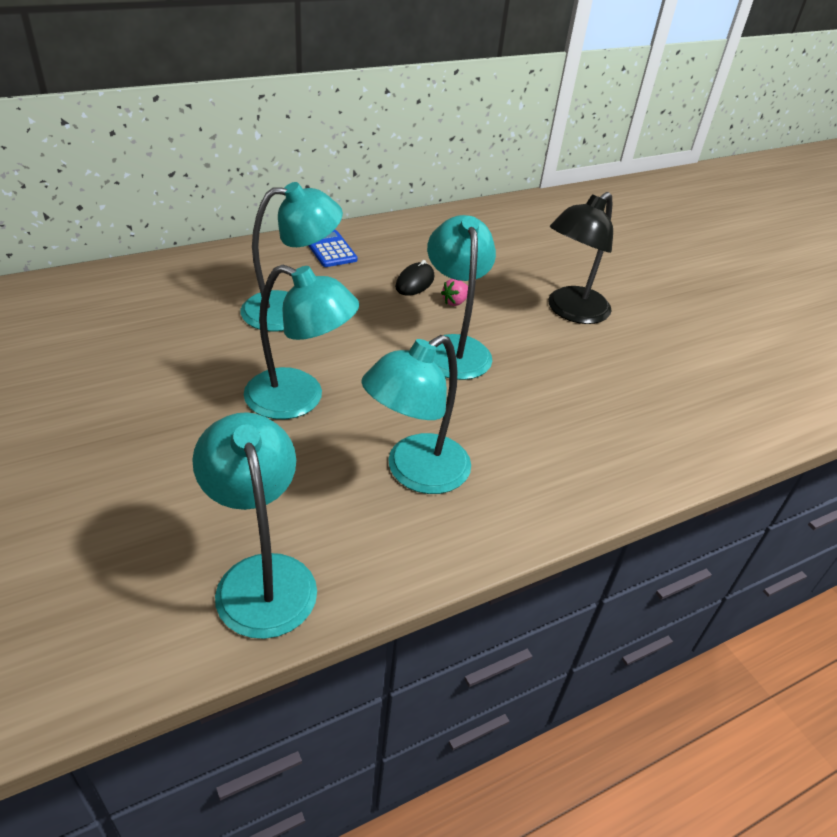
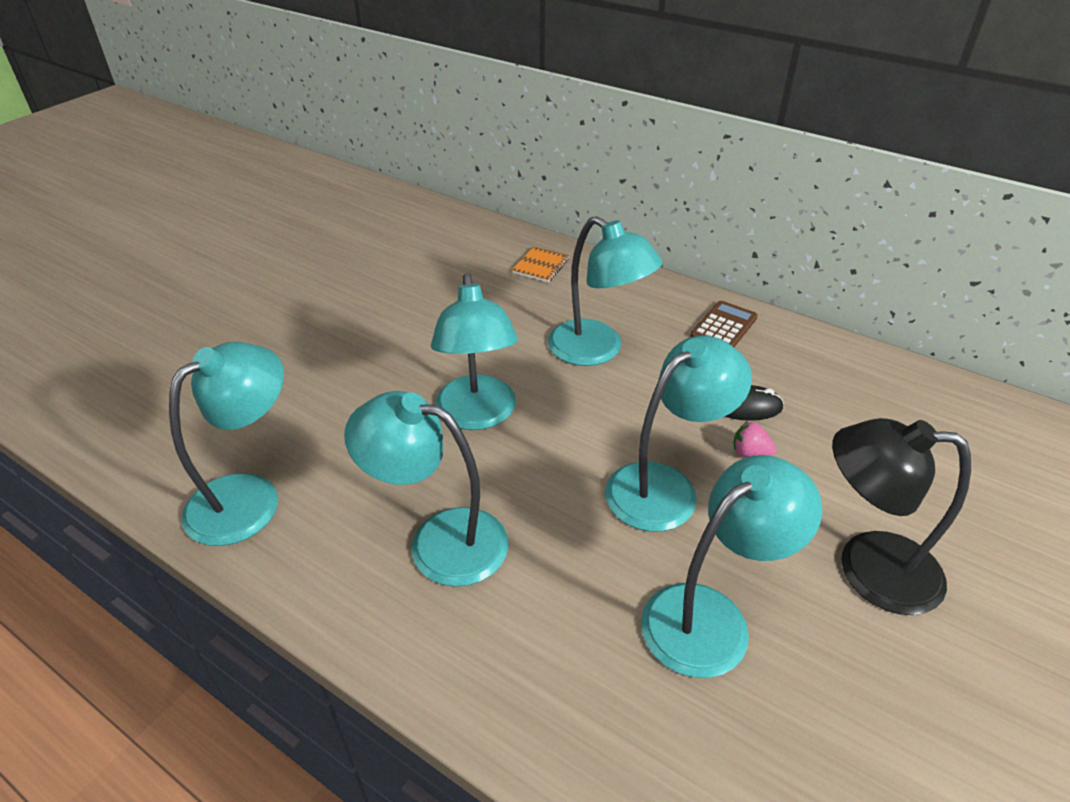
camera: 65 degrees right, 0 degrees up
blue calculator [308,230,358,267] -> brown calculator [690,301,758,347]
none -> orange notebook [512,246,569,283]
none -> turquoise lamp [641,455,822,678]

